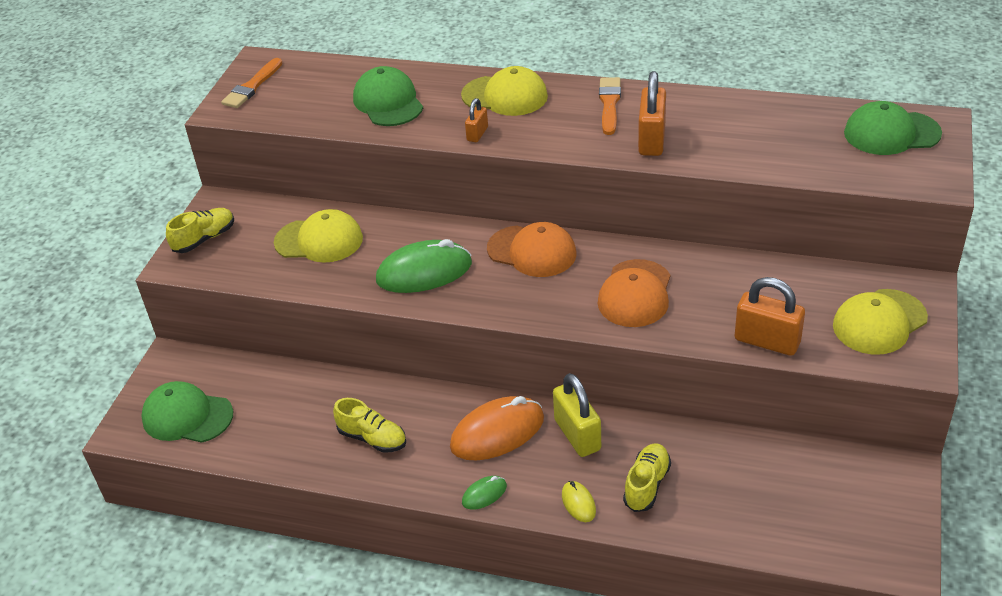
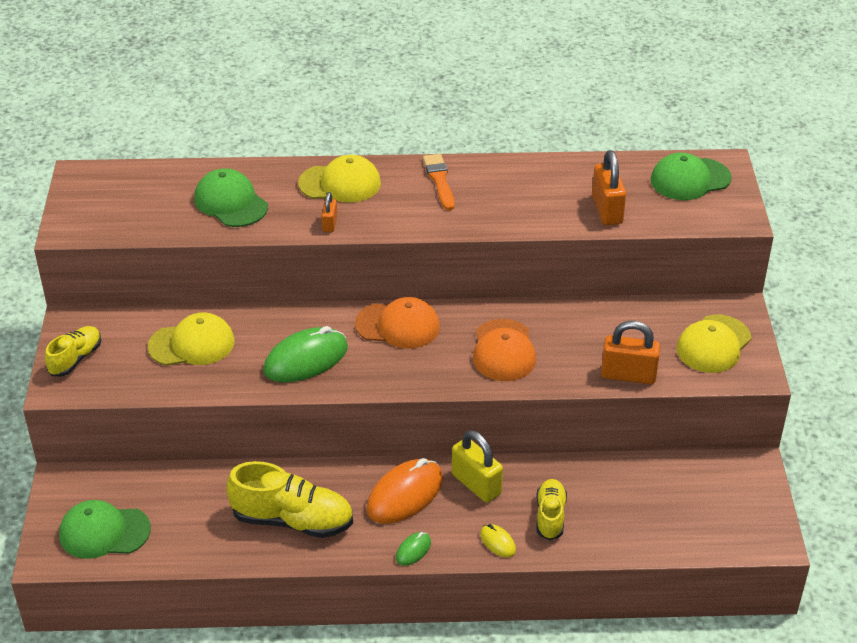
camera: 20 degrees left, 0 degrees up
orange brush [221,58,283,108] -> none
yellow shoe [333,398,406,453] -> yellow shoe [227,461,353,538], size x1.70
orange padlock [638,71,666,156] -> orange padlock moved to [592,150,626,225]

